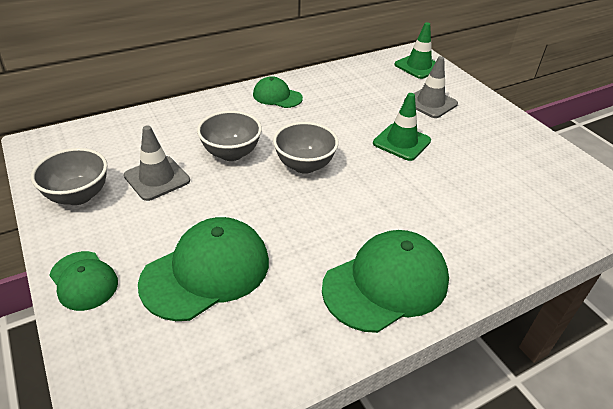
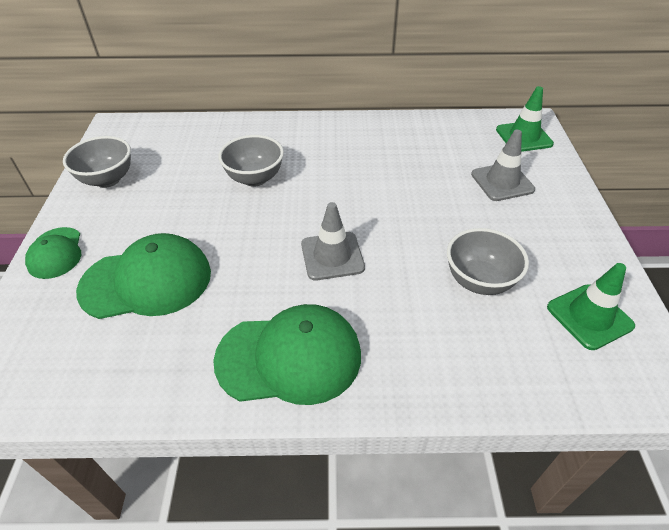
camera: 30 degrees right, 5 degrees up
grey traffic cone [124,125,190,201] -> grey traffic cone moved to [301,202,365,280]
green cap [253,76,303,108] -> none
grey bowl [273,122,339,174] -> grey bowl moved to [447,228,529,295]
green traffic cone [373,93,431,161] -> green traffic cone moved to [547,263,635,350]

